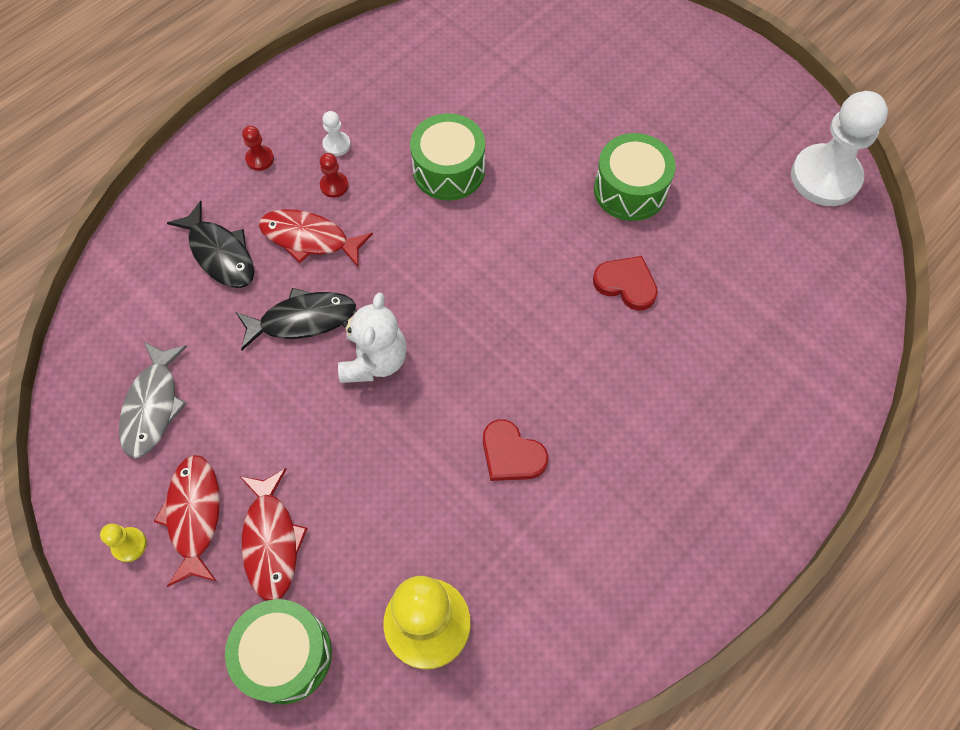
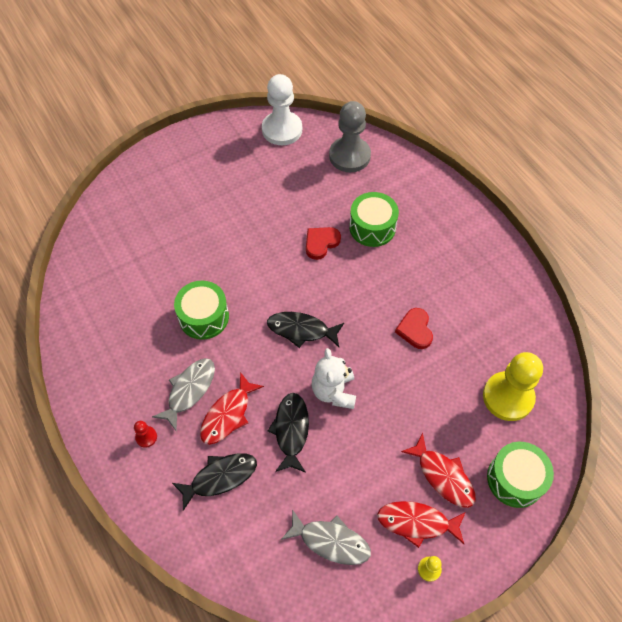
camera: 75 degrees left, 5 degrees down
red fish [240,468,308,601] -> red fish turned 45 degrees clockwise [401,433,476,508]
red pawn [320,153,349,198] -> grey fish [152,358,215,430]
white pawn [322,111,351,156] -> none
white teddy bear [338,292,407,383] -> white teddy bear turned 120 degrees counterclockwise [312,348,356,409]
red heart [483,419,548,481] -> red heart turned 120 degrees clockwise [395,308,433,349]
green drum [594,133,676,221] -> green drum moved to [349,192,399,247]
none -> black fish [267,312,344,348]
none -> grey pawn [329,101,371,172]

